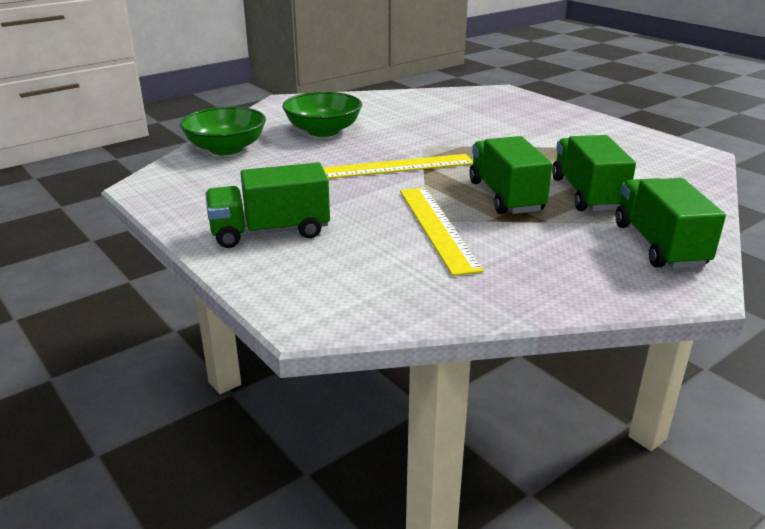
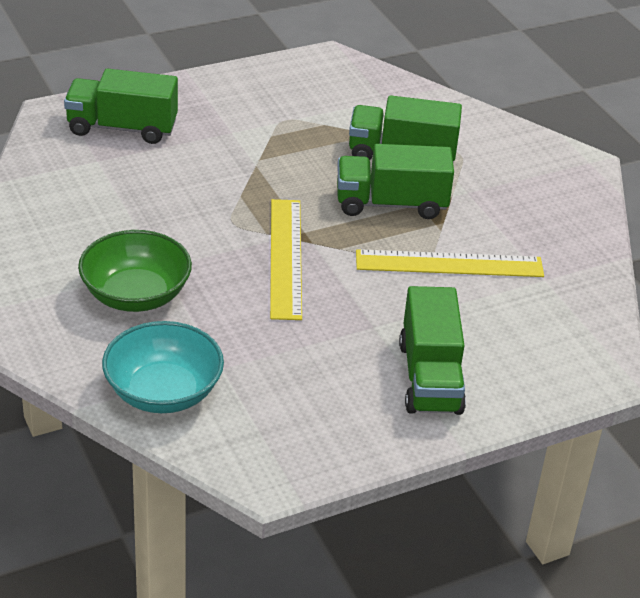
camera: 80 degrees left, 10 degrees up
green bowl [180,107,266,155] -> turquoise bowl [102,321,224,413]
green truck [615,178,726,269] -> green truck moved to [64,69,178,144]

